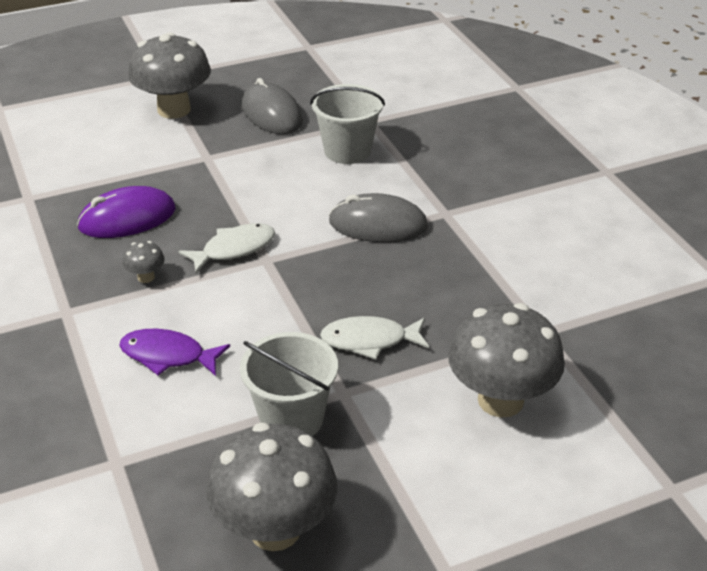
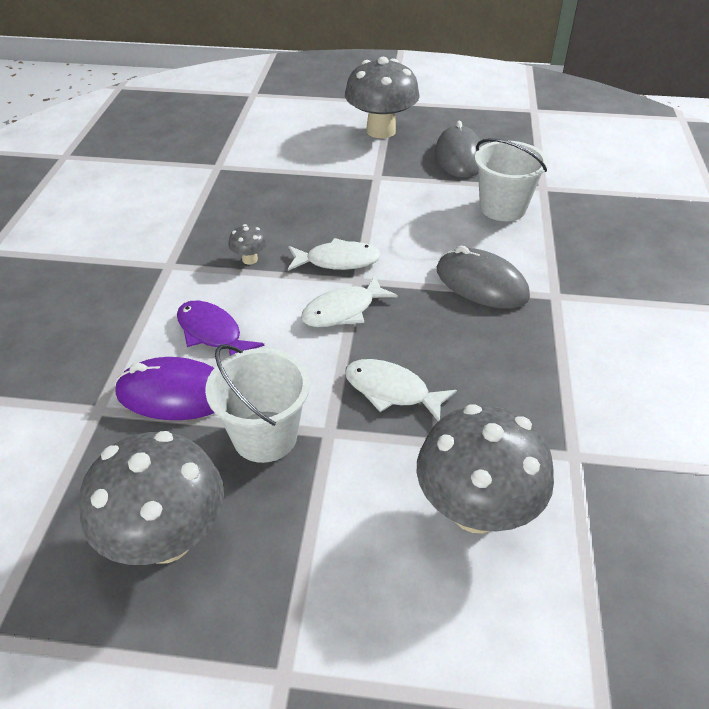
camera: 30 degrees right, 5 degrees up
purple mouse [77,186,176,238] -> purple mouse moved to [115,357,214,420]
none -> white fish [301,276,398,327]

